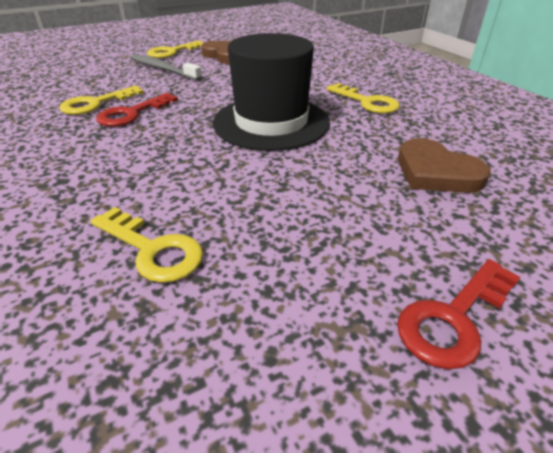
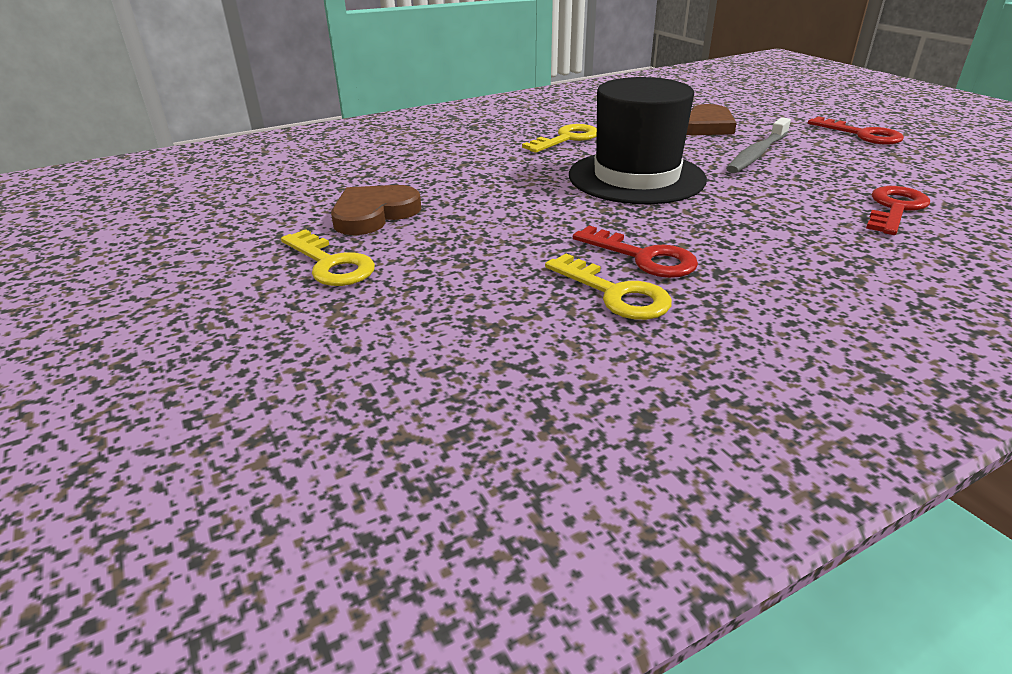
camera: 90 degrees left, 5 degrees down
yellow key [91,207,203,283] -> red key [866,186,930,235]
grey toothbrush [130,54,202,81] -> grey toothbrush moved to [726,117,791,173]

